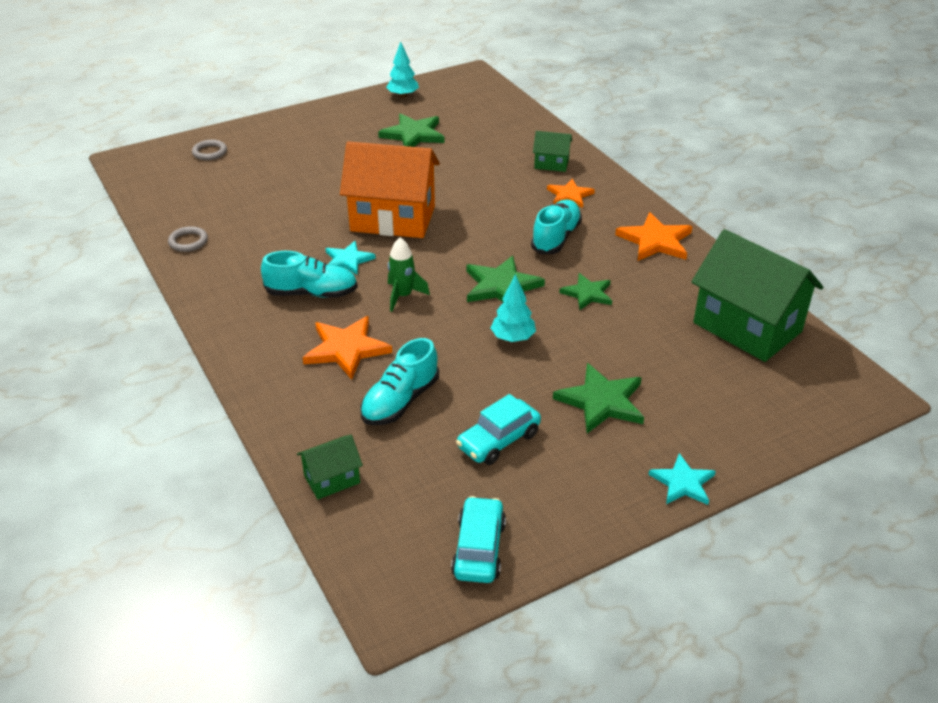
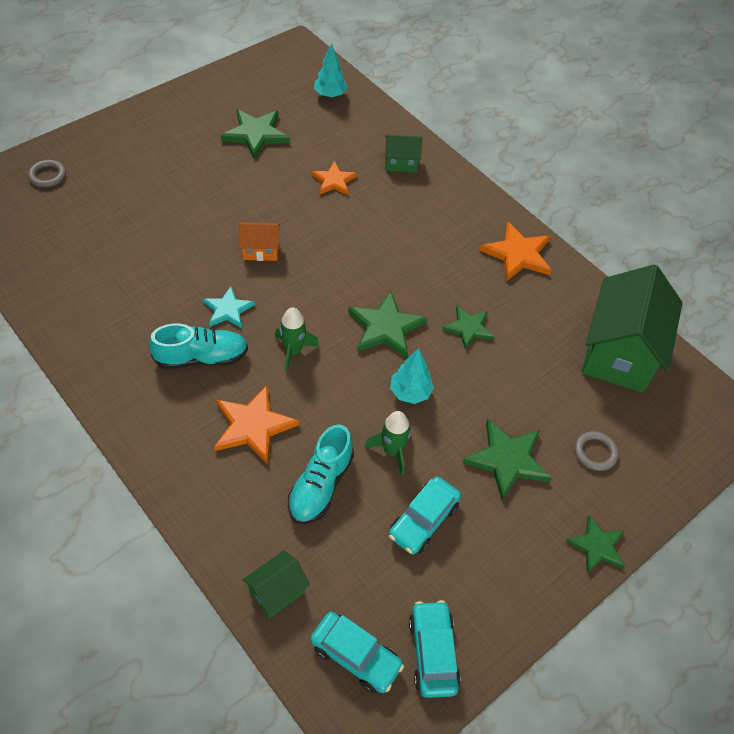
camera: 15 degrees left, 15 degrees up
grey ring [168,226,208,252] -> grey ring moved to [575,431,618,471]
orange house [340,141,440,238] -> orange house [239,222,280,261], size x0.46
turquoise tree [386,42,419,98] -> turquoise tree moved to [314,44,348,98]
turquoise shoe [531,200,582,255] -> none
orange star [547,179,595,208] -> orange star moved to [311,161,357,195]
turquoise star [648,453,716,505] -> green star [566,515,625,573]
green house [691,229,823,362] -> green house turned 75 degrees clockwise [582,265,683,393]
none -> turquoise car [310,612,404,693]
none -> green rocket [365,411,411,475]

